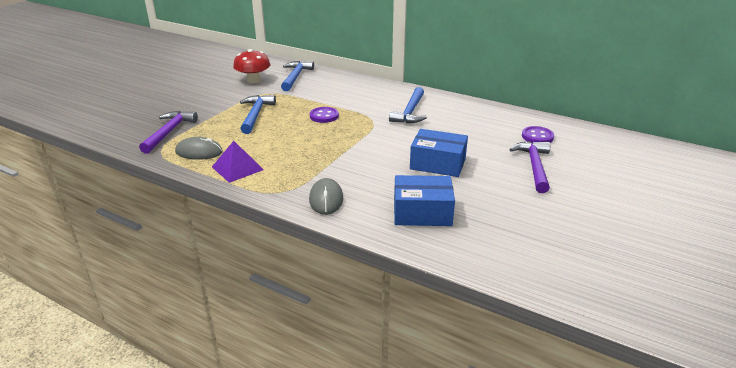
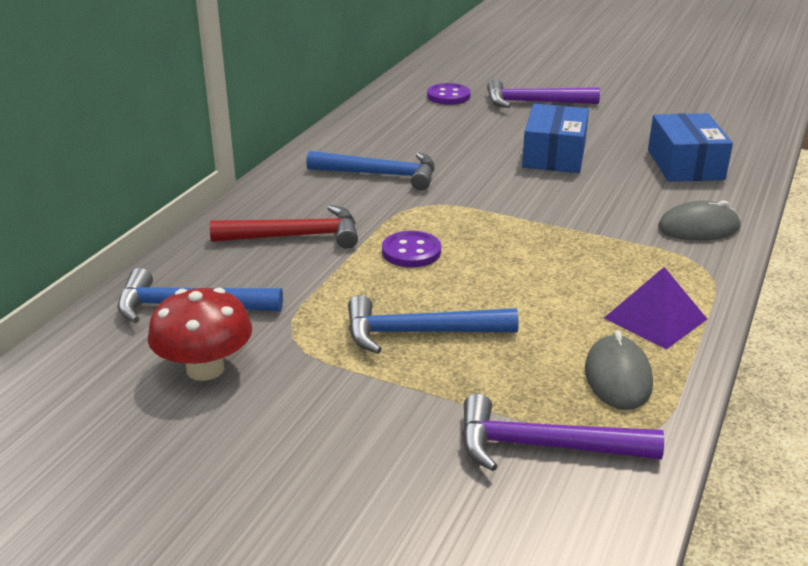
camera: 95 degrees left, 0 degrees up
none -> red hammer [210,205,358,249]

